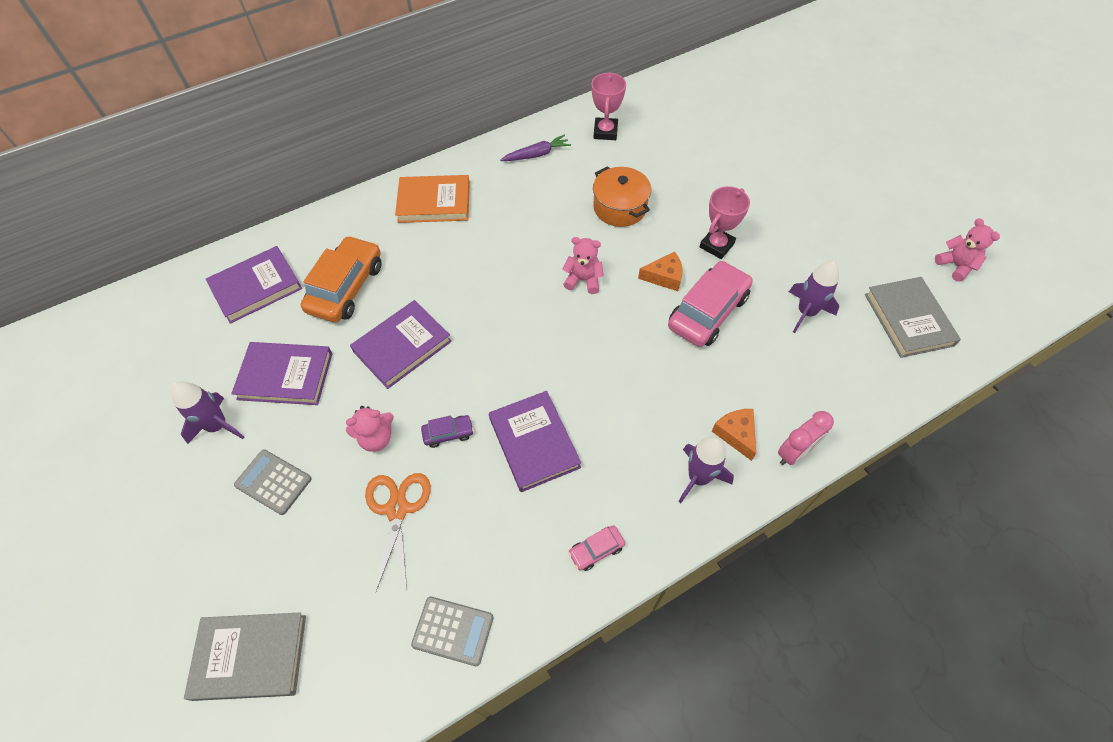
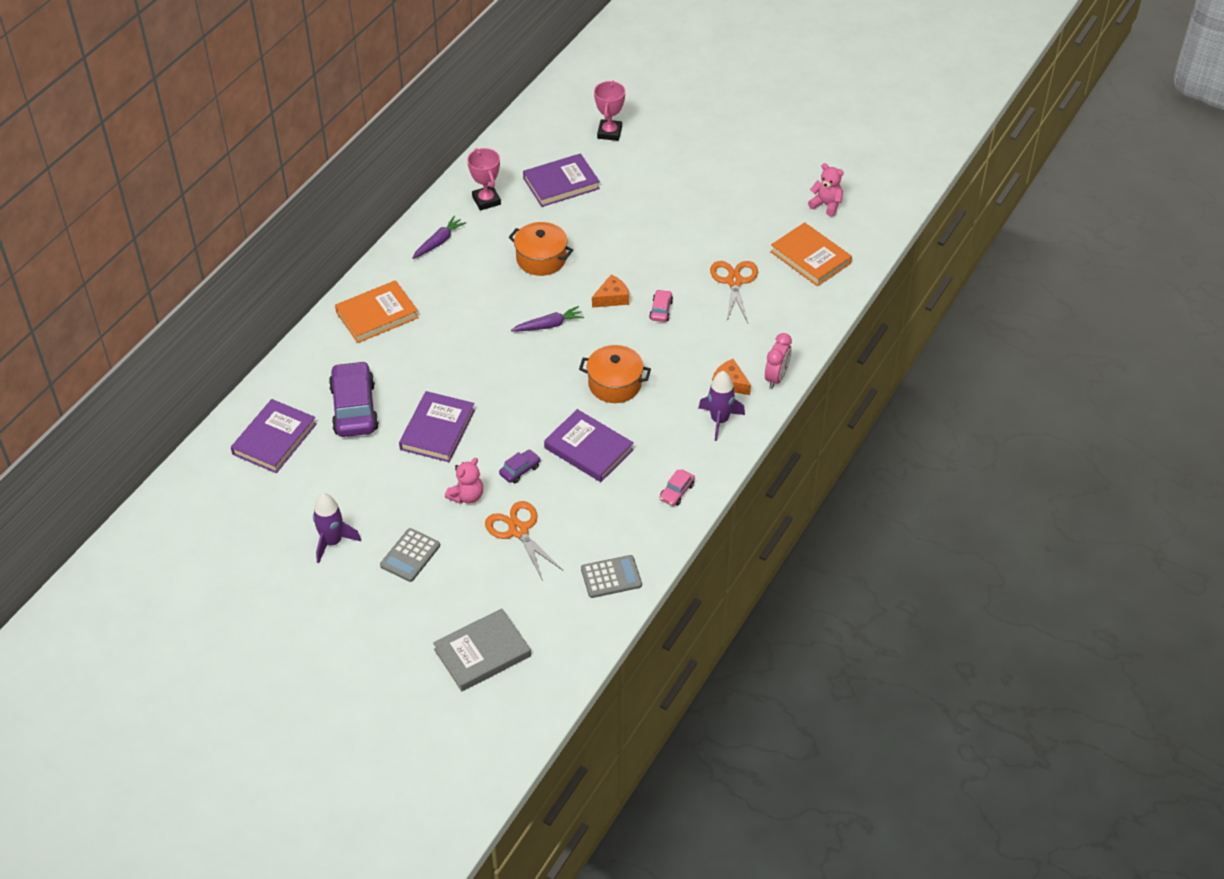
camera: 30 degrees left, 10 degrees down
purple book [231,342,332,405] -> purple book moved to [523,153,600,207]
grey calculator [234,449,311,515] -> grey calculator turned 60 degrees counterclockwise [380,528,440,582]
orange car [301,236,382,322] -> purple car [329,361,379,437]
pink teddy bear [562,237,604,294] -> purple carrot [511,306,584,331]
pink car [668,261,753,347] -> pink car [649,290,673,322], size x0.46
pink trophy [700,186,750,259] -> pink trophy moved to [594,81,625,141]
purple rocket [789,261,839,333] -> orange scissors [710,261,758,323]
grey book [865,277,961,358] -> orange book [770,222,852,286]
none -> orange pot [579,345,651,403]

